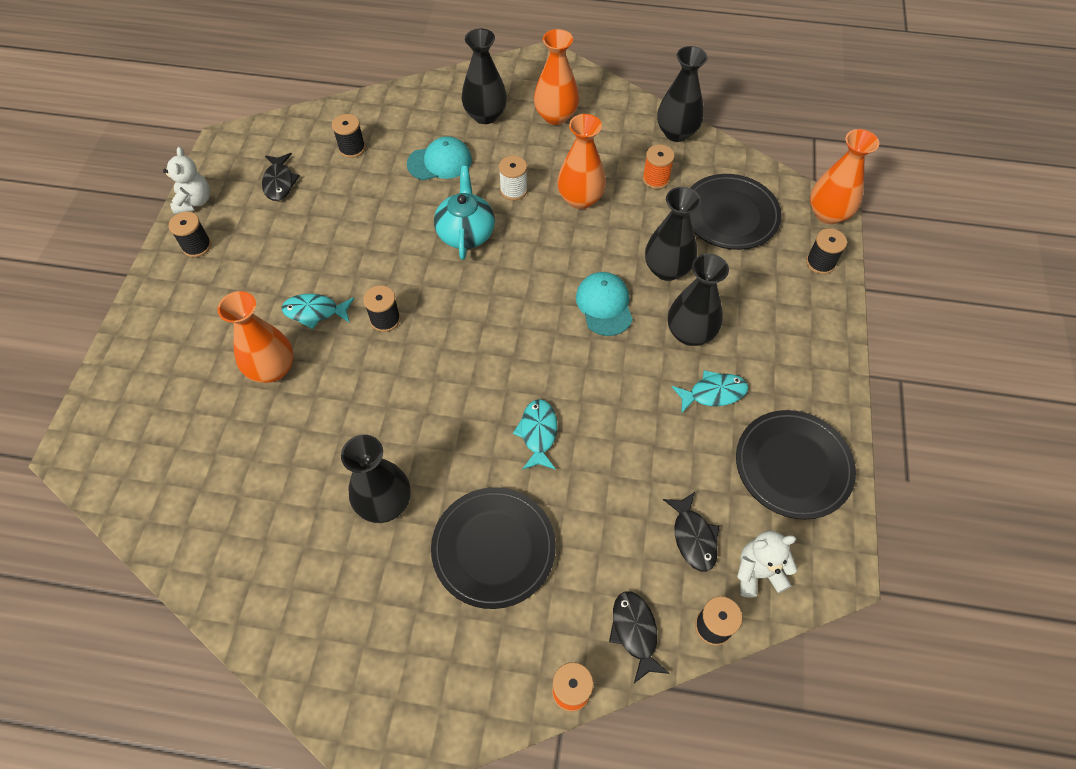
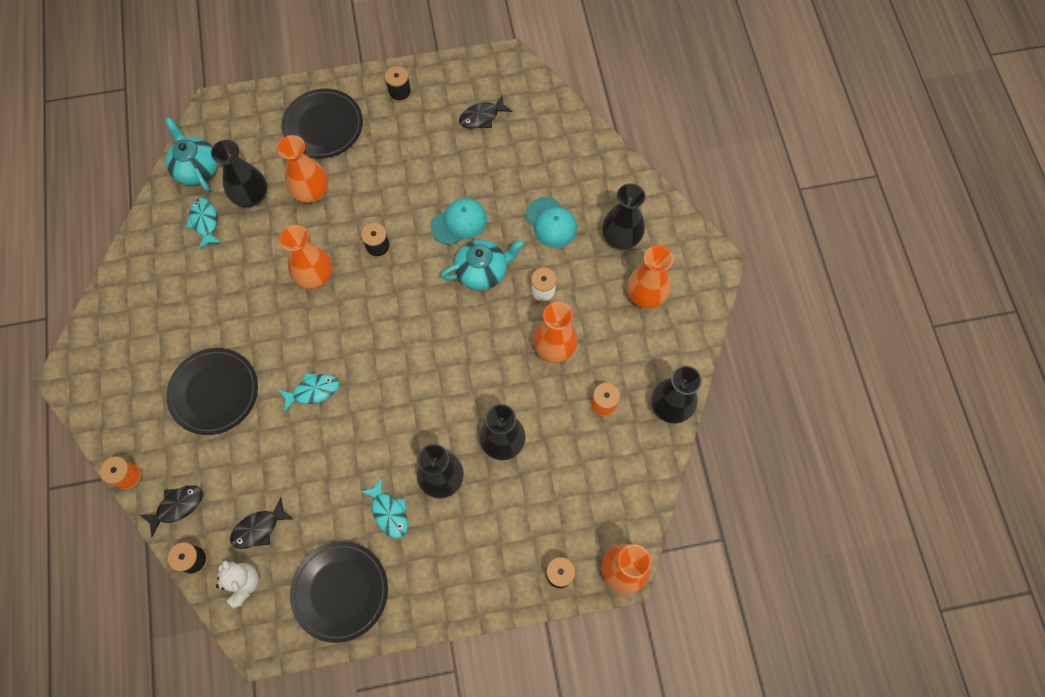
camera: 70 degrees right, 10 degrees up
white teddy bear [163,147,210,215] -> none
turquoise fish [282,294,354,329] -> turquoise fish moved to [185,198,221,250]
black spool [332,114,365,158] -> none
black vase [341,435,411,523] -> black vase moved to [211,140,267,207]
turquoise cap [576,272,633,336] -> turquoise cap moved to [430,198,487,245]
black plate [690,174,782,250] -> black plate moved to [281,89,363,159]
none -> turquoise teapot [165,118,218,192]
none -> orange vase [280,225,333,289]

